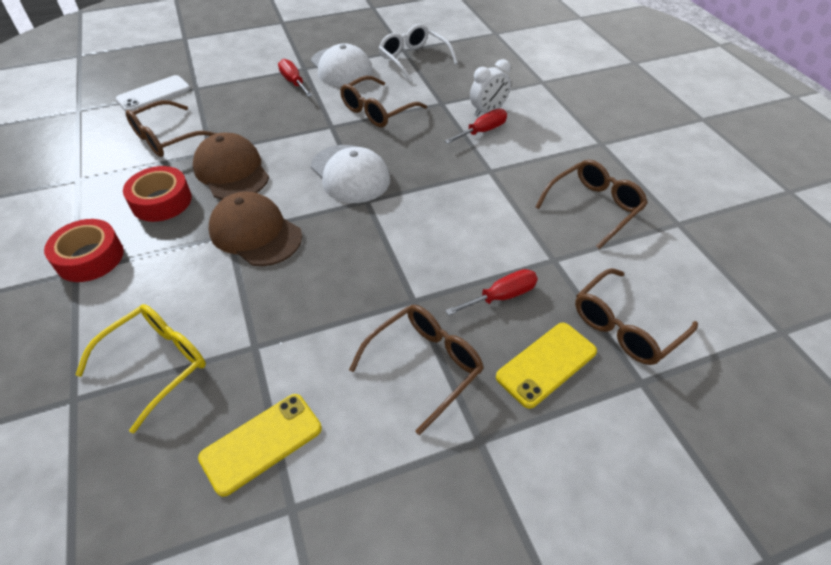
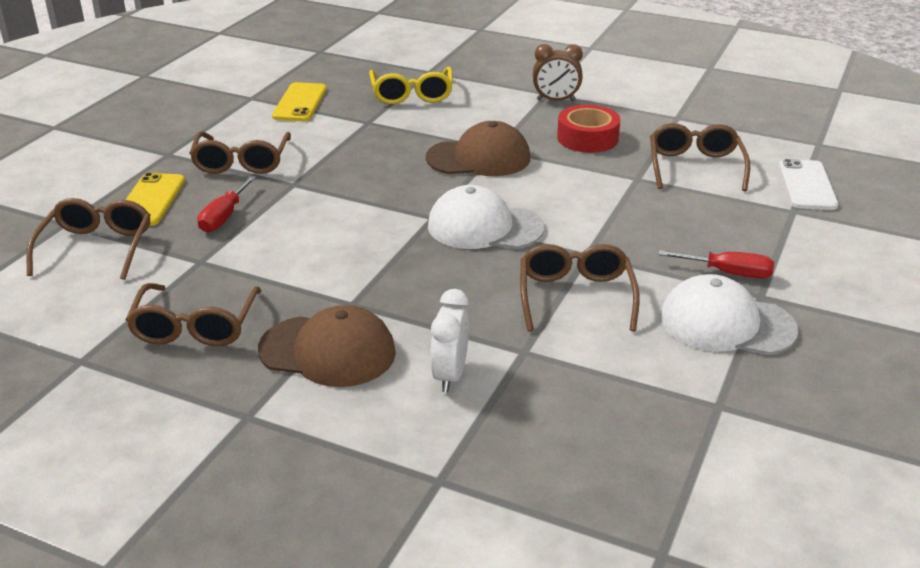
camera: 135 degrees right, 15 degrees down
red tape [44,219,124,282] -> brown clock [533,44,583,101]
brown cap [193,133,269,200] -> brown cap moved to [258,305,396,387]
white glasses [379,24,458,83] -> none
red screwdriver [444,109,507,144] -> none

